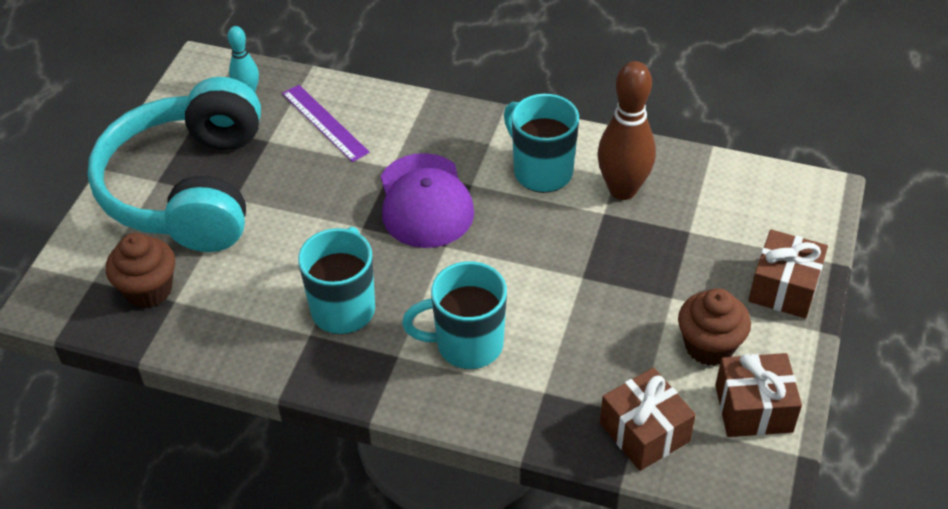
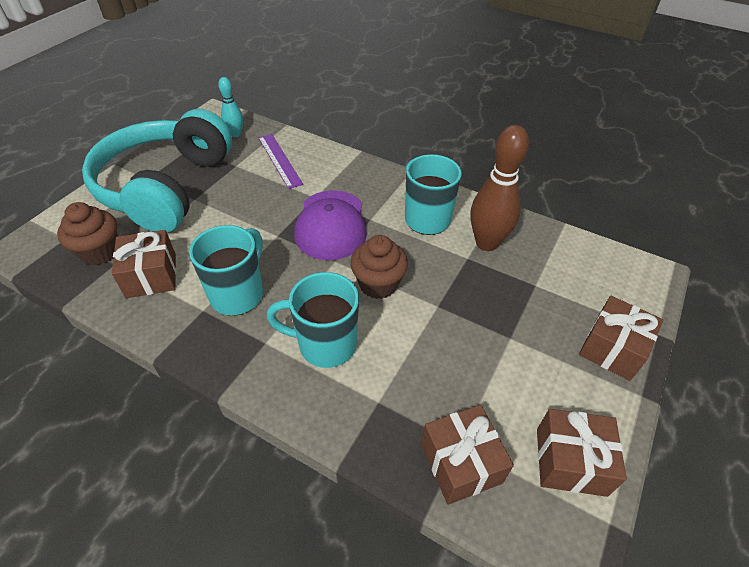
camera: 10 degrees right, 0 degrees up
brown cupcake [678,288,751,366] -> brown cupcake moved to [350,235,408,299]
none -> brown gift [112,230,176,298]

